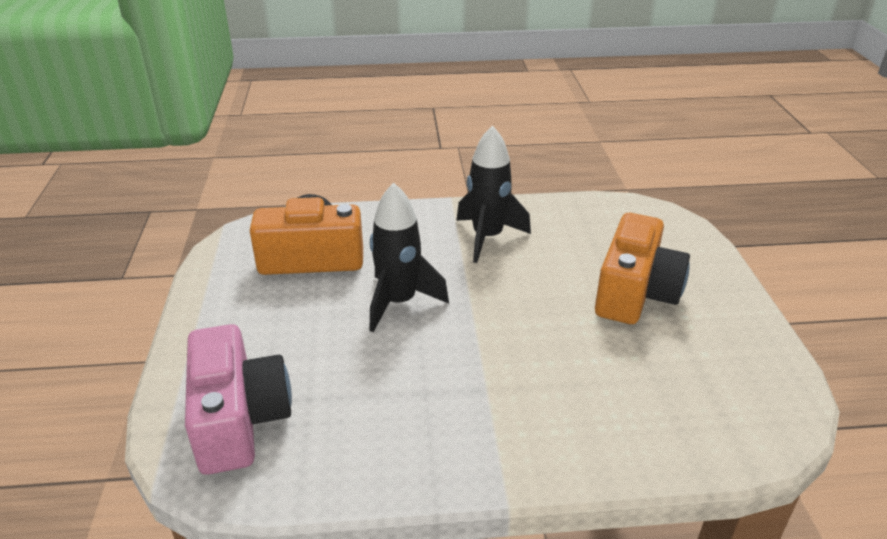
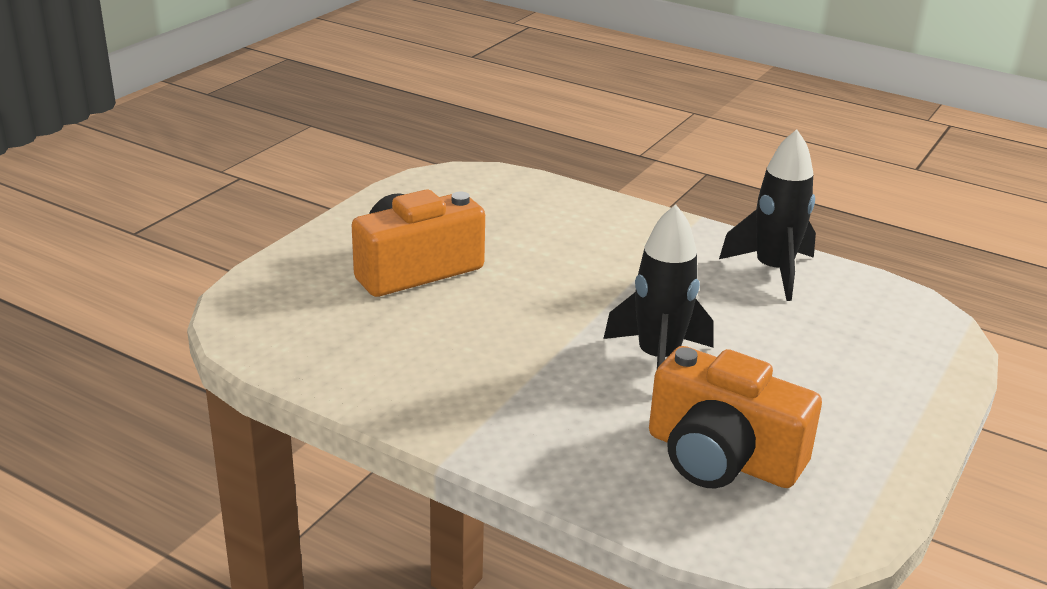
camera: 145 degrees left, 5 degrees down
pink camera [185,324,292,475] -> none
black rocket [456,125,531,263] -> black rocket moved to [719,129,816,301]

